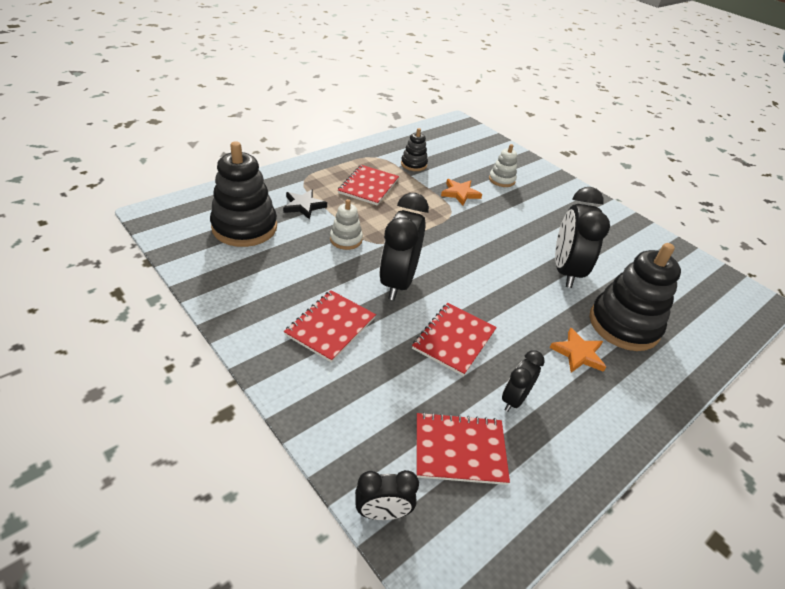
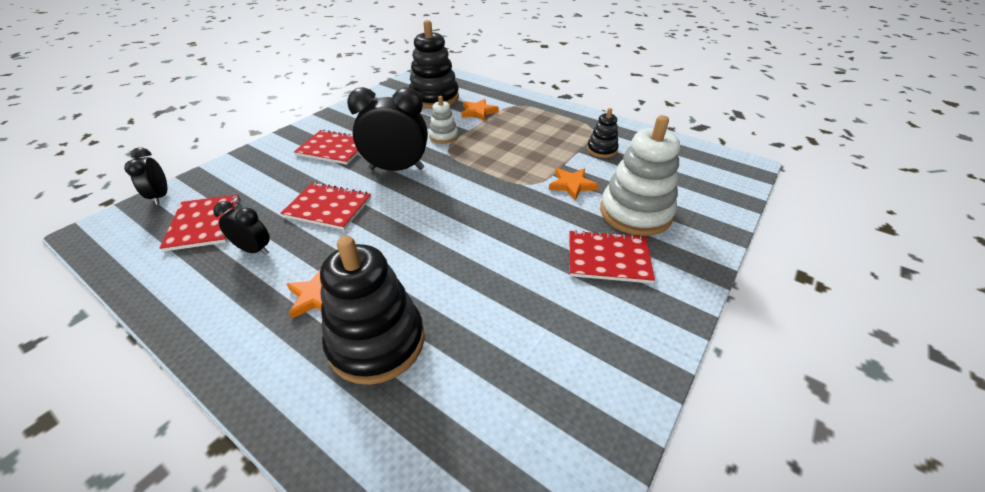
camera: 80 degrees right, 0 degrees up
black star [283,189,327,220] -> orange star [462,99,499,121]
red notebook [338,165,399,205] -> red notebook moved to [569,230,655,284]
white stacking toy [489,144,517,187] -> white stacking toy [600,115,680,236], size x1.96
black clock [555,187,610,288] -> none

